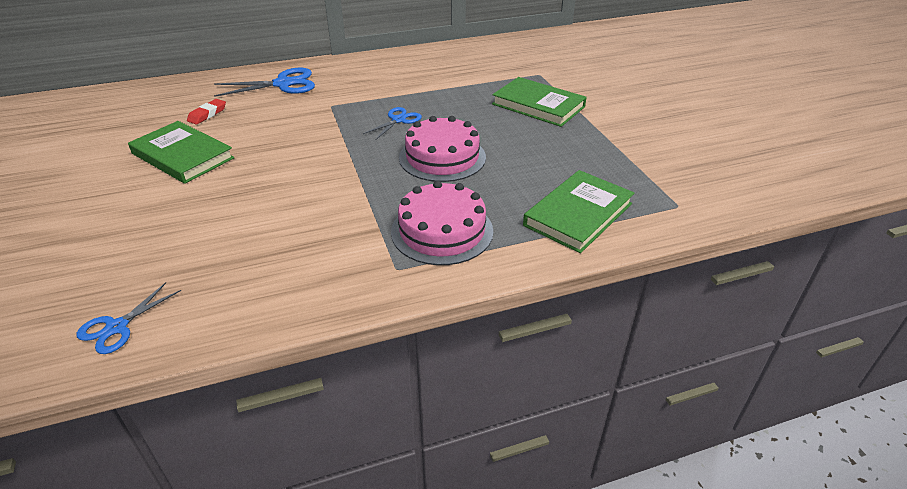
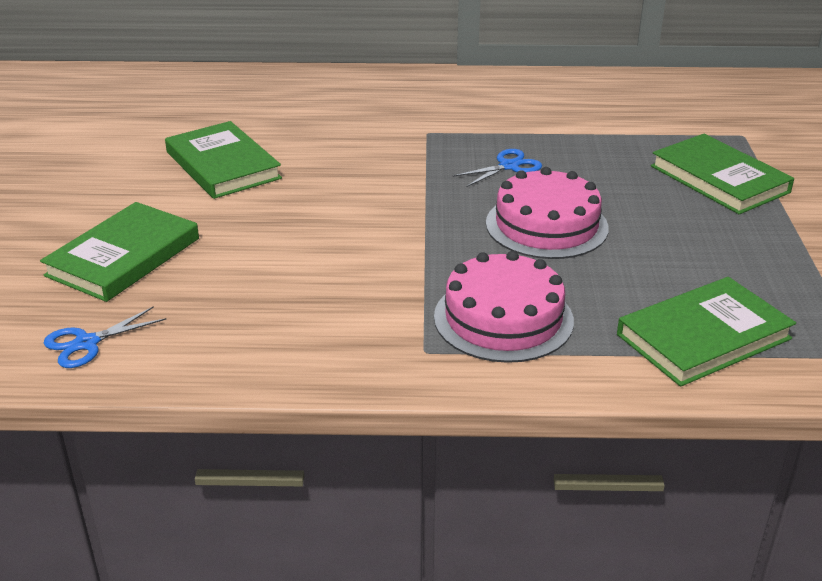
camera: 20 degrees right, 5 degrees down
red eraser [187,99,226,125] -> none
blue scissors [214,68,315,97] -> none
none -> green book [40,202,199,302]

